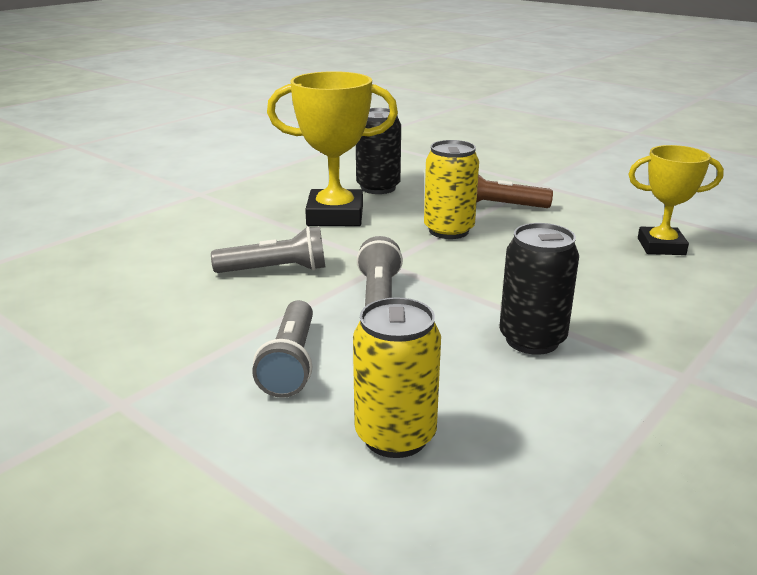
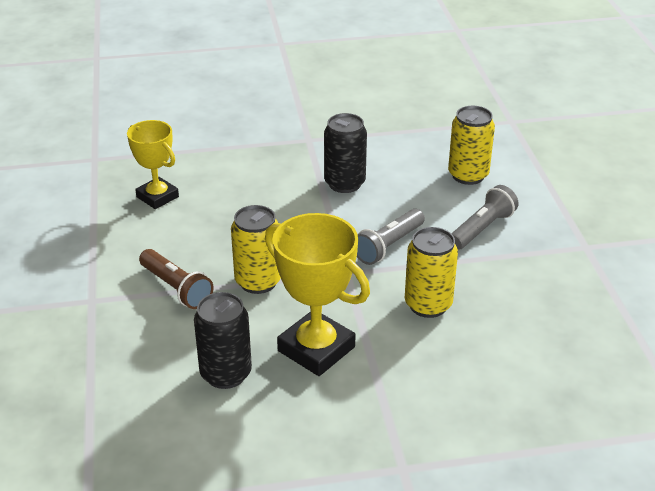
camera: 140 degrees left, 10 degrees up
grey flashlight [211,226,325,273] -> yellow can [405,227,458,318]

